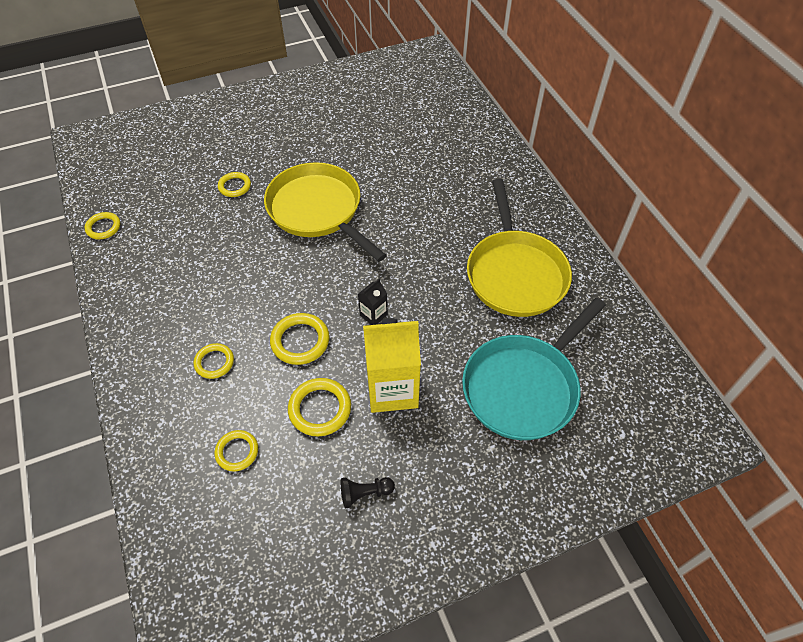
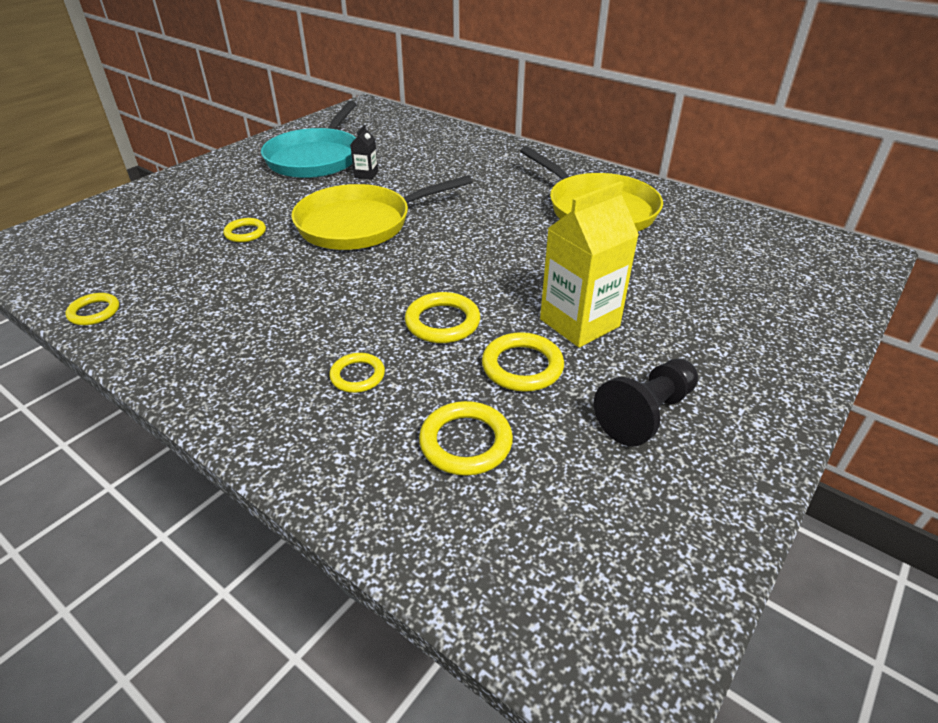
camera: 30 degrees left, 15 degrees down
yellow ring [215,430,258,471] -> yellow ring [419,401,513,476], size x1.52
yellow pan [264,162,387,262] -> yellow pan turned 45 degrees counterclockwise [291,175,473,250]
black pawn [341,477,395,509] -> black pawn [594,359,698,446], size x1.74
black carton [358,279,388,325] -> black carton moved to [350,125,378,180]
turquoise pan [462,298,606,440] -> turquoise pan moved to [261,101,357,178]

